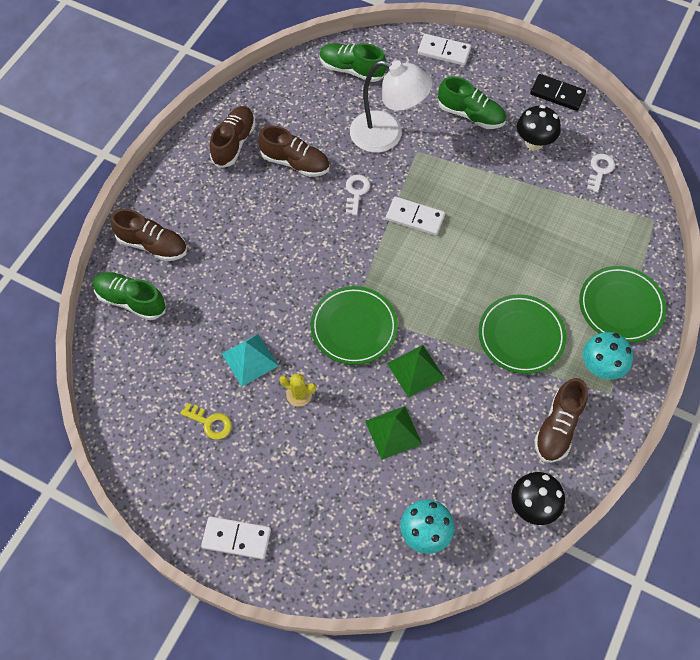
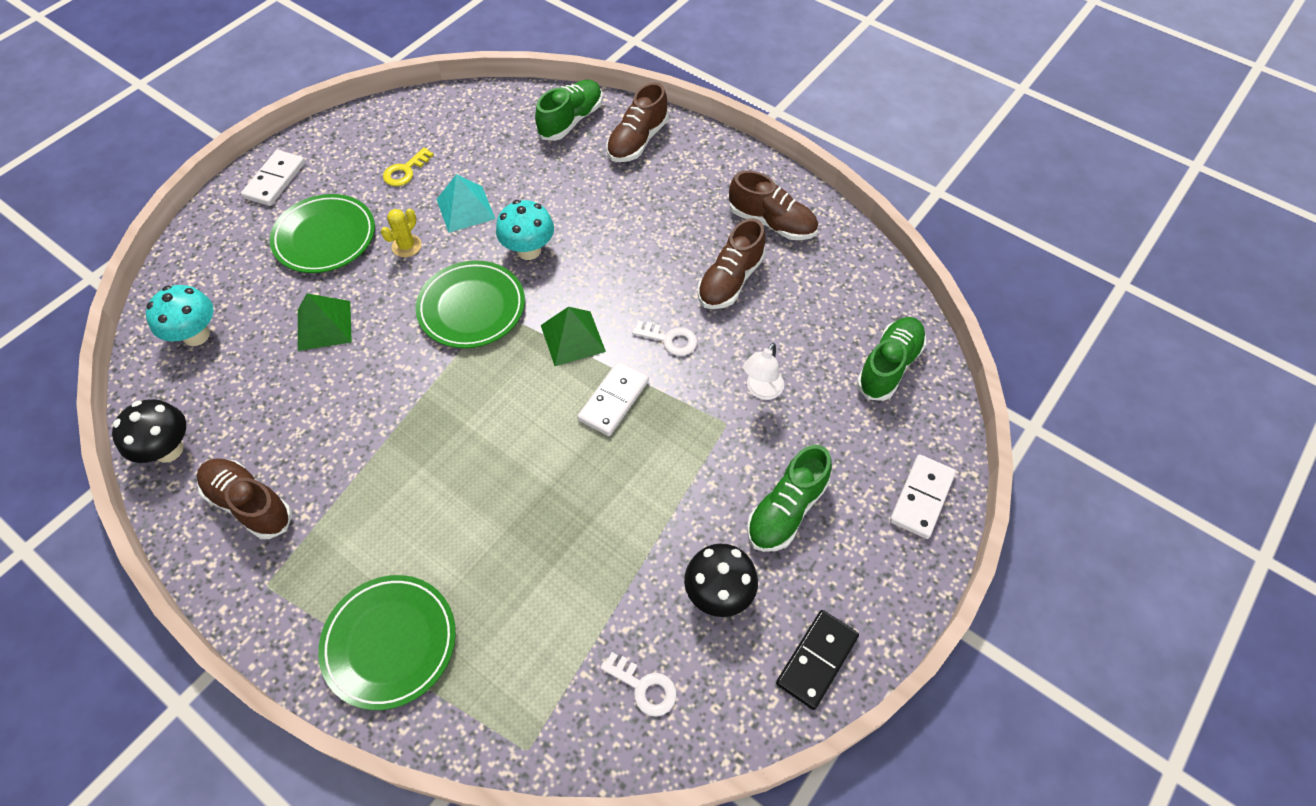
camera: 100 degrees right, 5 degrees down
white lamp [350,60,432,153] -> white lamp [743,343,784,400], size x0.49
green pyramid [387,345,445,398] -> green pyramid moved to [541,307,606,366]
green plate [479,294,567,374] -> green plate moved to [270,194,375,273]
turquoise mushroom [583,332,633,380] -> turquoise mushroom moved to [496,200,554,260]

